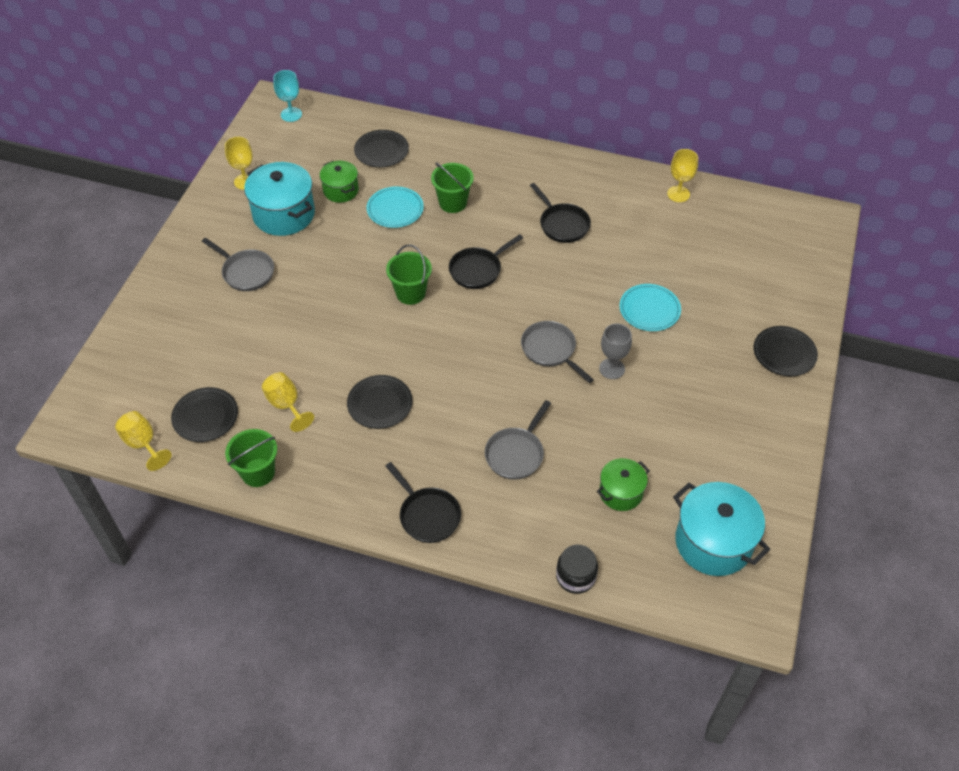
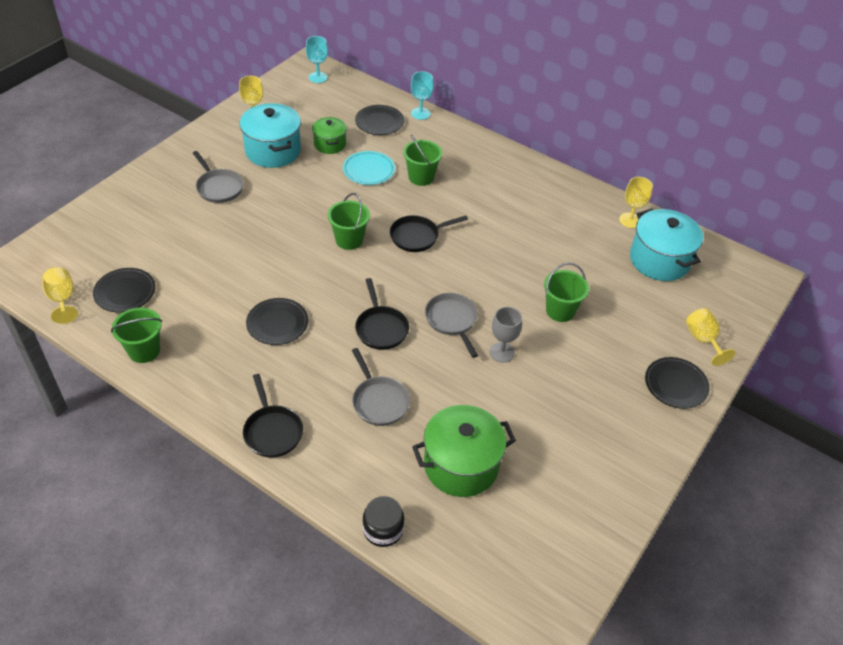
camera: 15 degrees right, 5 degrees down
yellow goblet [262,372,314,432] -> yellow goblet moved to [686,308,735,366]
grey pan [485,400,551,480] -> grey pan turned 75 degrees counterclockwise [352,348,410,426]
black pan [530,183,591,243] -> black pan moved to [355,278,409,350]
green pot [597,458,650,511] -> green pot [412,405,516,497], size x1.71
turquoise plate [619,284,681,331] -> green bucket [544,263,589,322]
turquoise pot [673,482,770,576] -> turquoise pot moved to [630,208,703,281]
none -> turquoise goblet [411,71,434,120]

